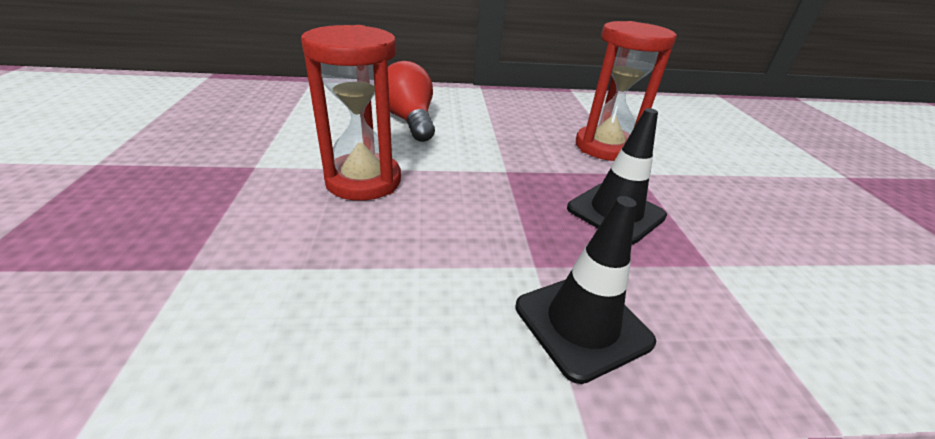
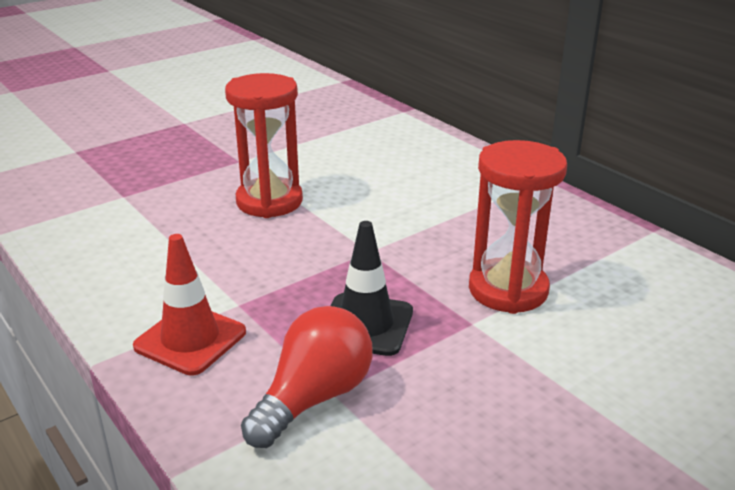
camera: 60 degrees right, 5 degrees down
red light bulb [388,61,435,142] -> red light bulb moved to [241,306,372,448]
black traffic cone [515,196,656,384] -> red traffic cone [133,234,246,376]

